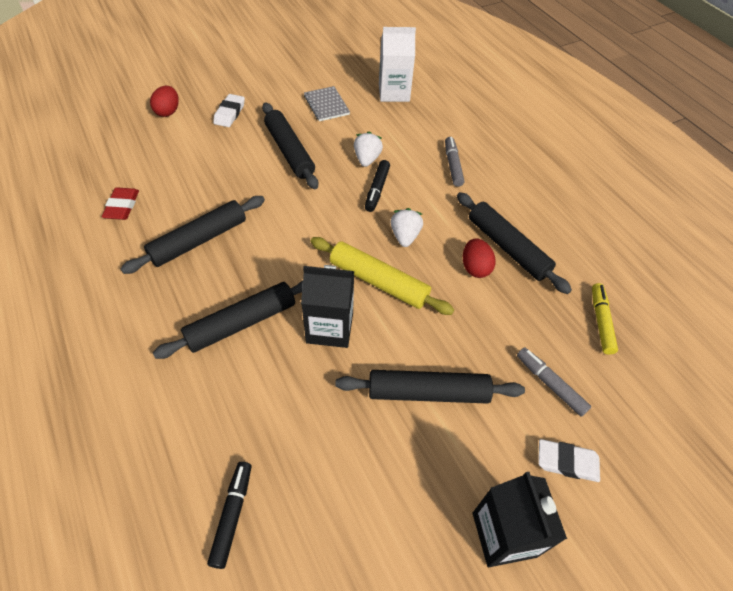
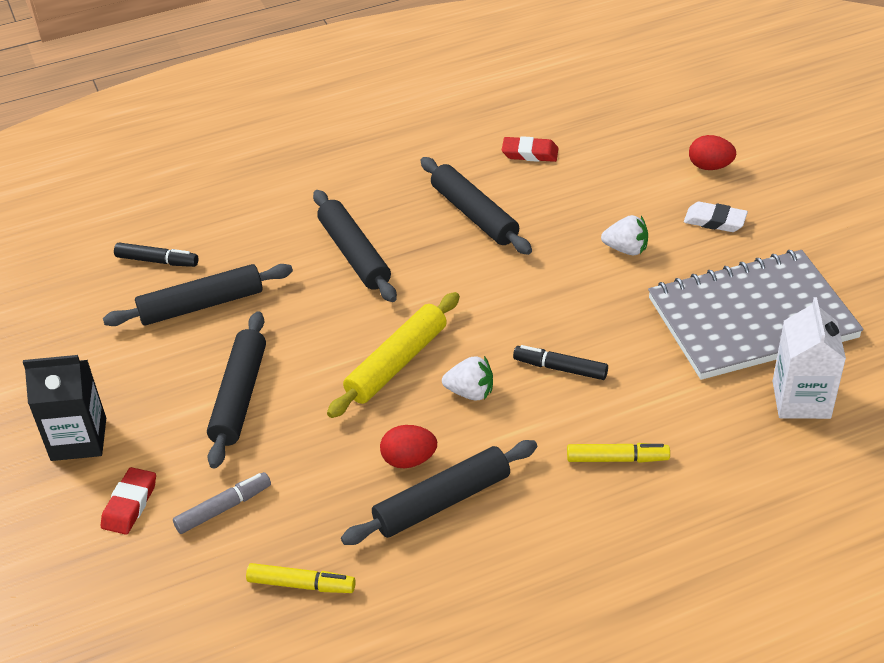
camera: 100 degrees right, 10 degrees down
black rolling pin [262,103,318,189] -> black rolling pin moved to [103,264,293,326]
black carton [301,265,354,348] -> none
grey notebook [304,86,350,121] -> grey notebook [648,250,864,380], size x2.40
white strawberry [354,131,383,167] -> white strawberry moved to [601,215,648,255]
grey marker [445,137,464,187] -> yellow marker [567,443,670,463]
white eraser [538,439,600,482] -> red eraser [100,467,156,535]

